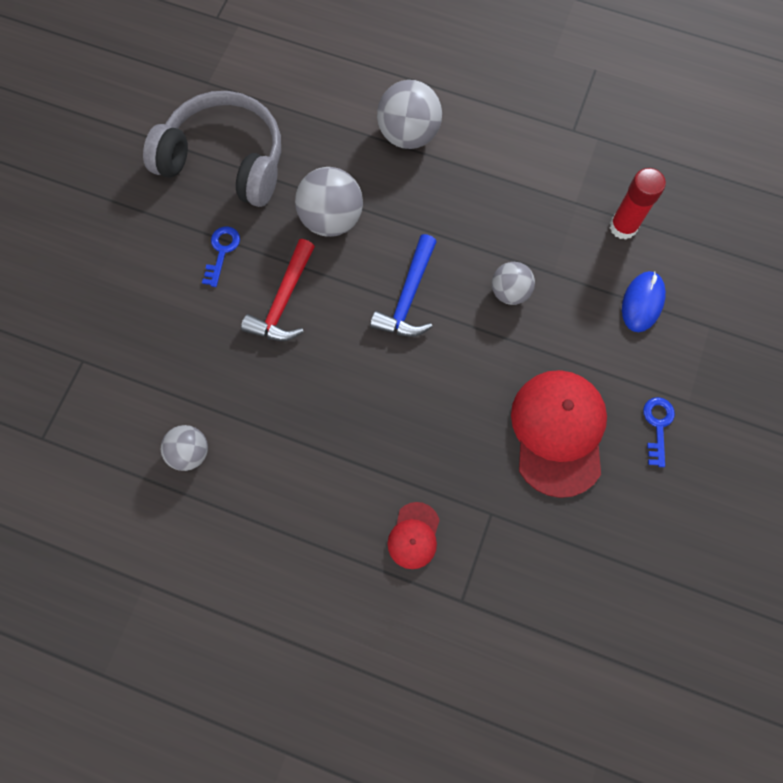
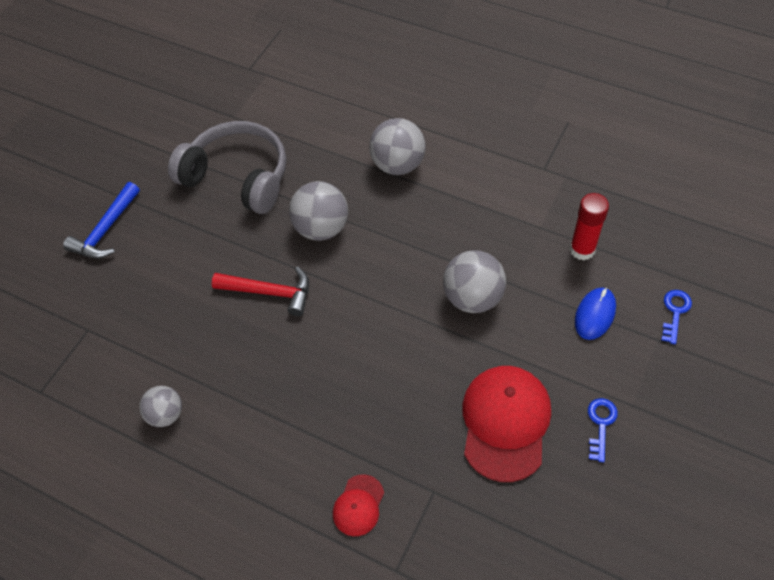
camera: 10 degrees right, 15 degrees down
blue key [202,227,240,287] -> blue key moved to [661,290,692,344]
red hammer [241,239,315,341] -> red hammer turned 105 degrees counterclockwise [212,266,309,316]
blue hammer [370,234,437,337] -> blue hammer moved to [63,182,140,259]
grey ball [492,262,535,305] -> grey ball [443,250,506,313], size x1.61

